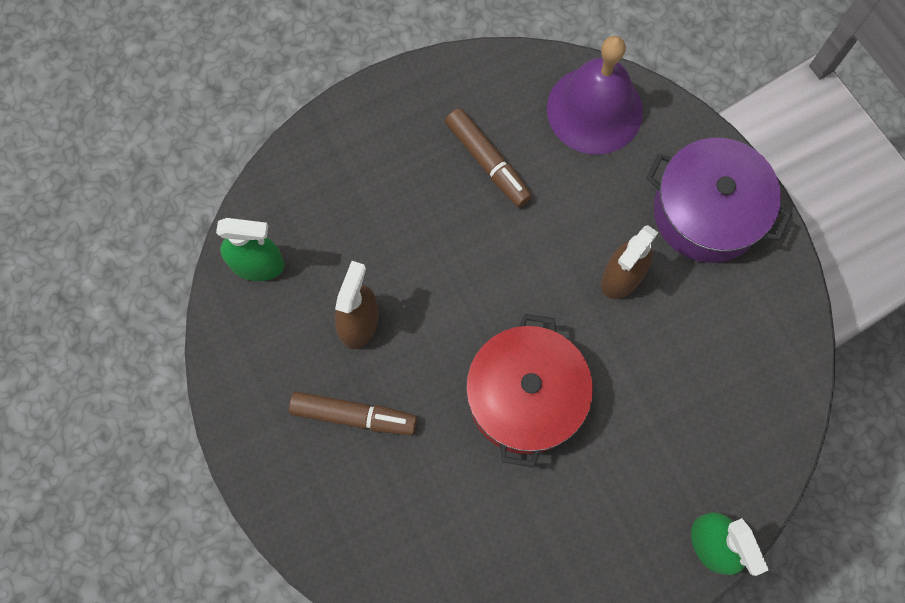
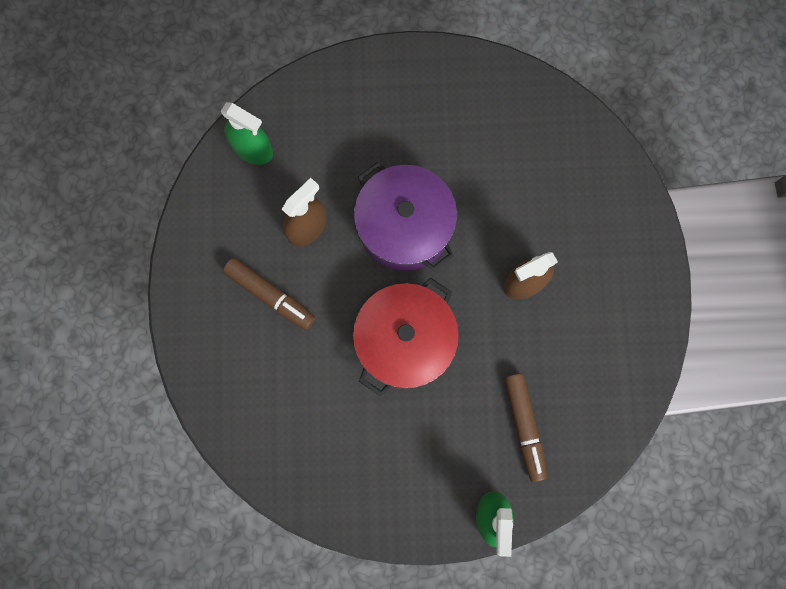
camera: 25 degrees right, 5 degrees up
brown marker [445,108,532,207] -> brown marker moved to [504,373,547,482]
purple bell [547,36,643,154] -> none
purple pot [646,138,791,263] -> purple pot moved to [354,162,457,271]

